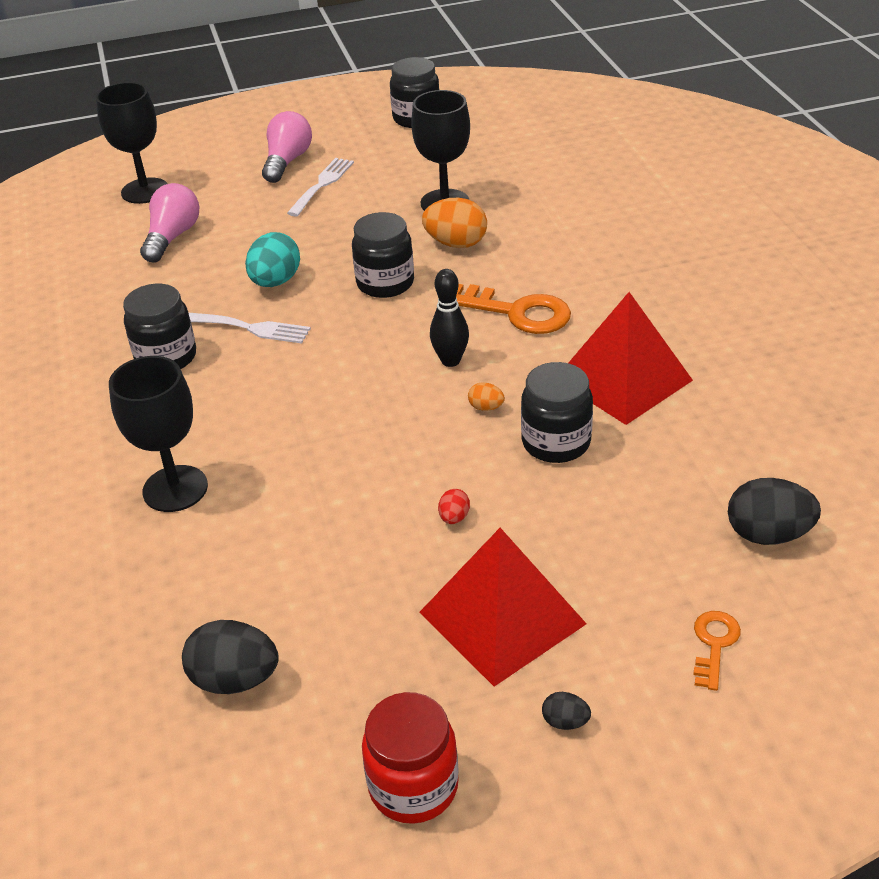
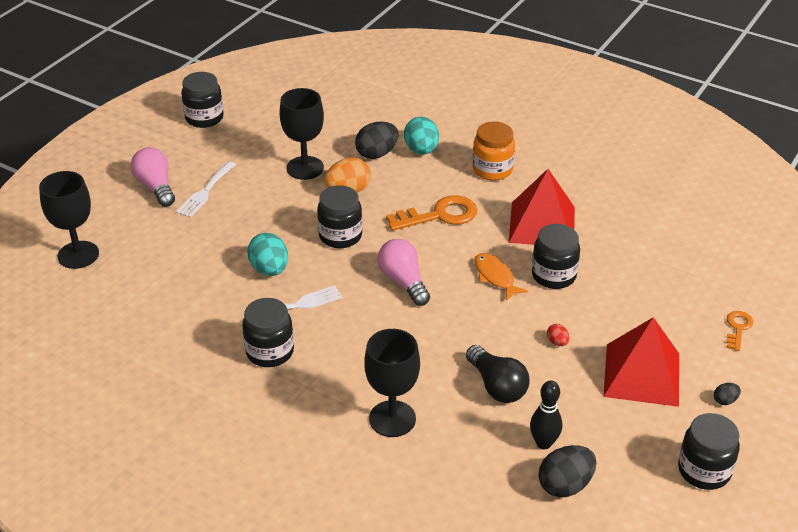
camera: 45 degrees left, 0 degrees up
pink light bulb [140,183,199,263] -> pink light bulb moved to [377,239,430,306]
white fork [287,158,354,216] -> white fork turned 135 degrees counterclockwise [176,161,236,218]
red jar [362,692,459,824] -> black jar [678,413,740,490]
black bowling pin [430,269,469,367] -> black bowling pin moved to [530,380,562,449]
orange egg [468,382,505,411] -> orange fish [474,253,528,301]
orange key [693,611,741,691] -> orange key turned 45 degrees clockwise [726,311,753,351]
black egg [728,478,821,545] -> black egg moved to [355,121,398,159]
none -> turquoise egg [404,117,439,154]
none -> black light bulb [466,345,529,403]
none -> orange jar [473,121,515,181]

